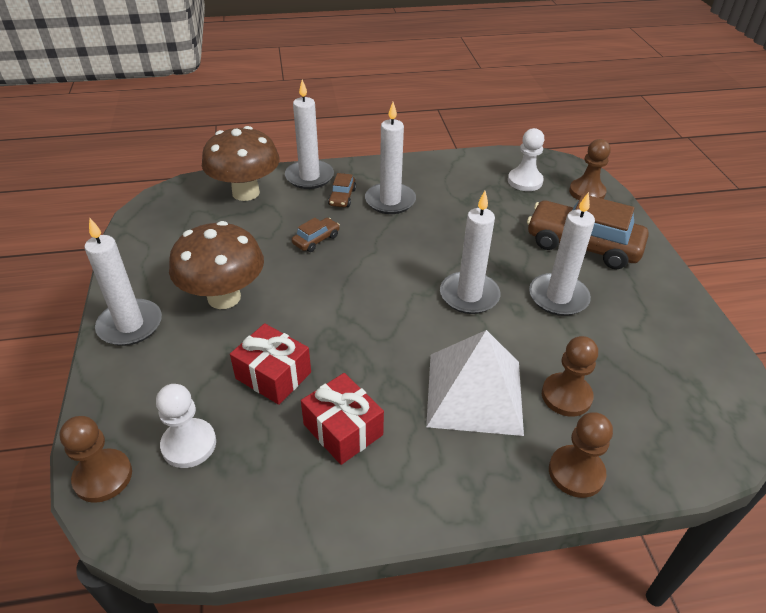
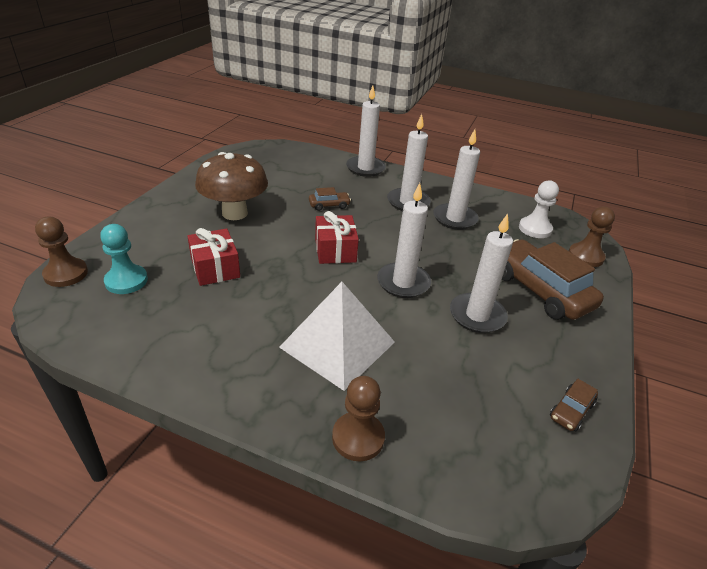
camera: 30 degrees right, 5 degrees down
white candle [84,218,162,346] -> white candle moved to [433,129,480,230]
white pawn [156,384,216,468] -> turquoise pawn [100,224,148,294]
brown mushroom [202,126,280,201] -> none
red gift [301,373,384,465] -> red gift moved to [315,211,359,264]
brown car [328,173,356,207] -> brown car moved to [550,379,598,431]
brown pawn [542,336,598,417] -> none

